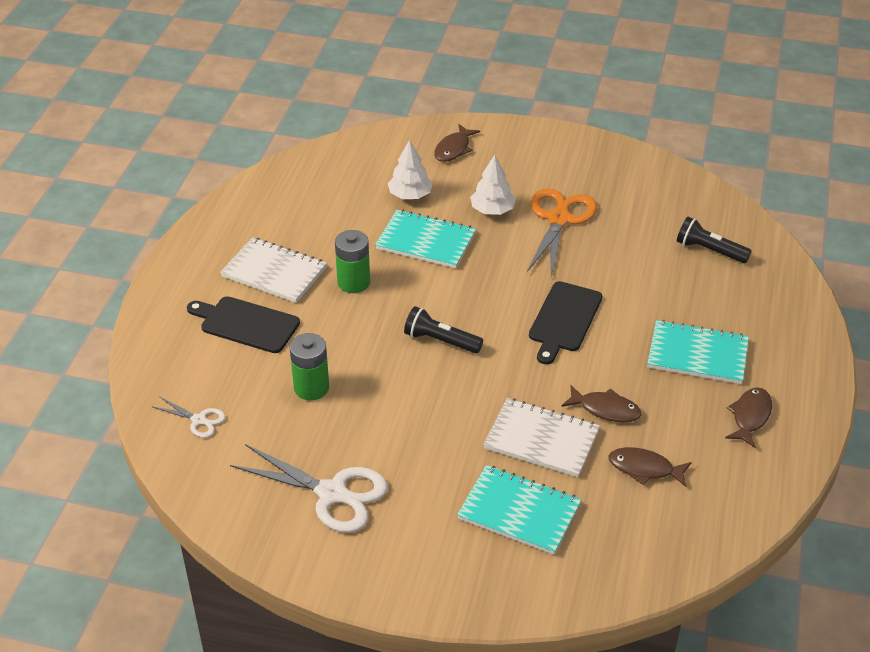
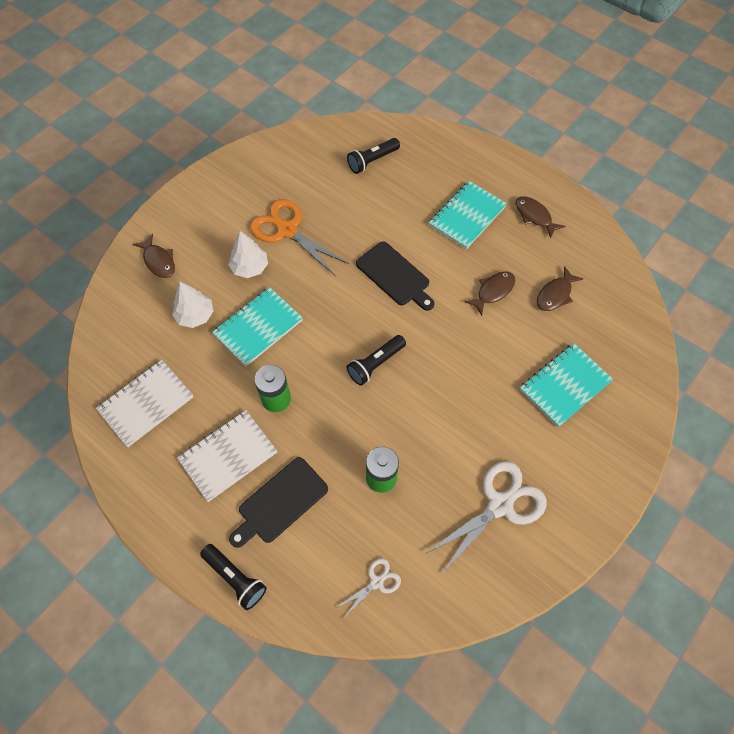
camera: 65 degrees left, 20 degrees up
white notebook [483,398,600,477] -> white notebook moved to [96,360,193,447]
none -> black flashlight [200,544,267,610]

